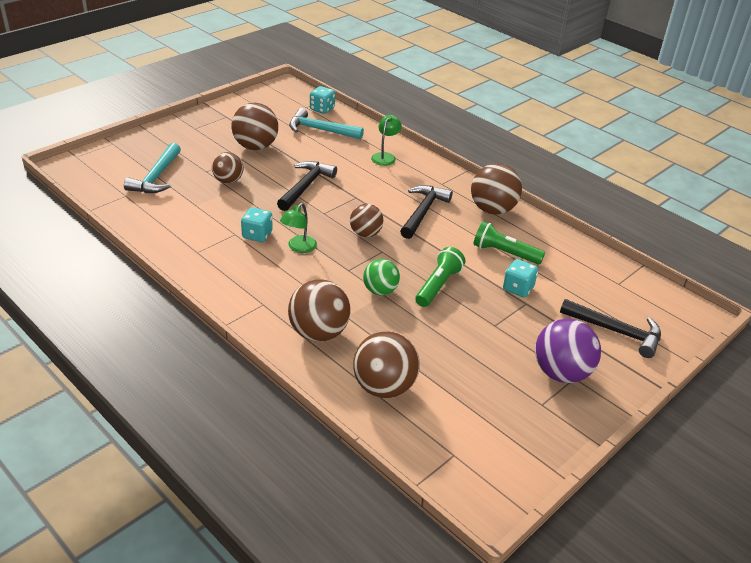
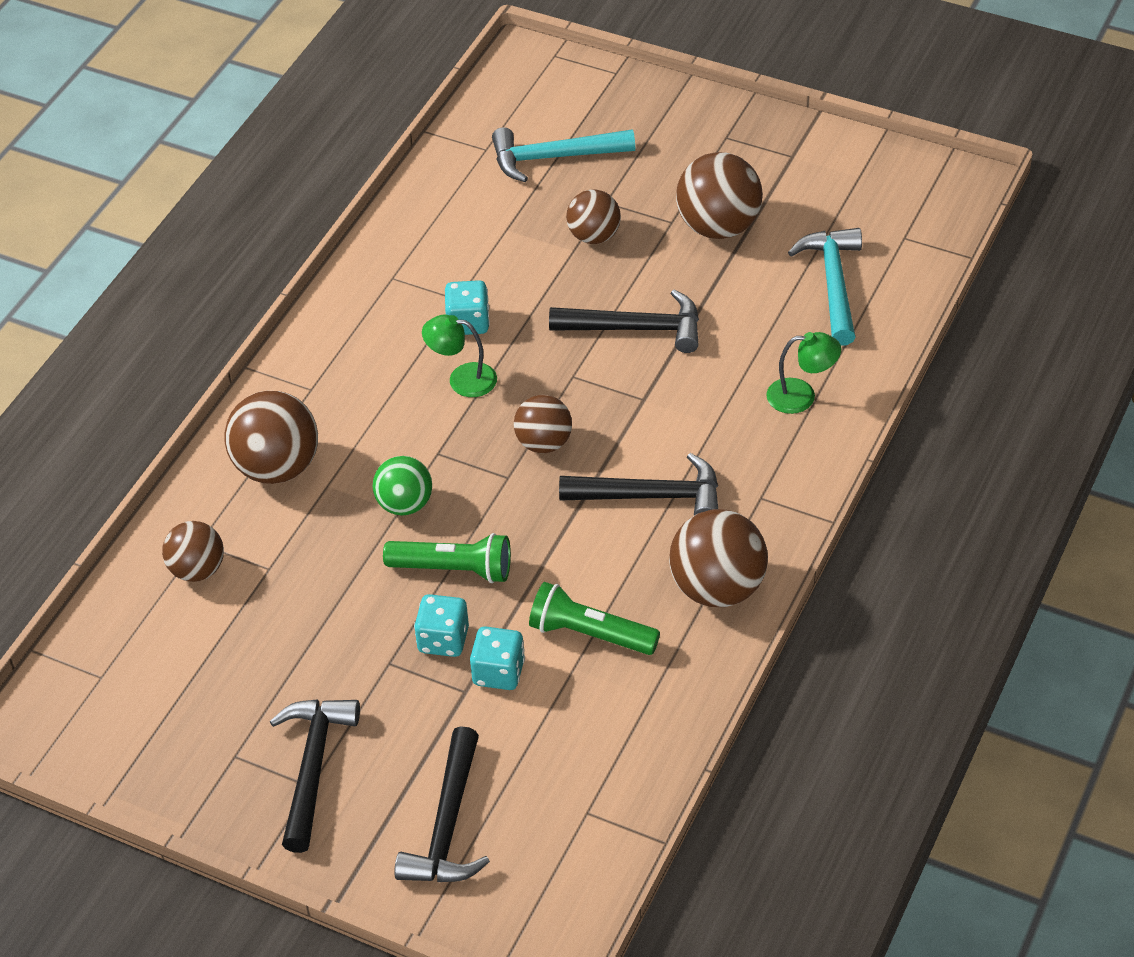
camera: 75 degrees right, 10 degrees up
turquoise dice [310,86,335,114] -> turquoise dice moved to [414,594,469,657]
brown ball [353,331,420,398] -> brown ball [162,521,224,582], size x0.63
green flashlight [473,221,545,264] -> green flashlight turned 75 degrees counterclockwise [529,582,660,655]
purple ball [535,318,601,383] -> black hammer [270,699,360,853]

